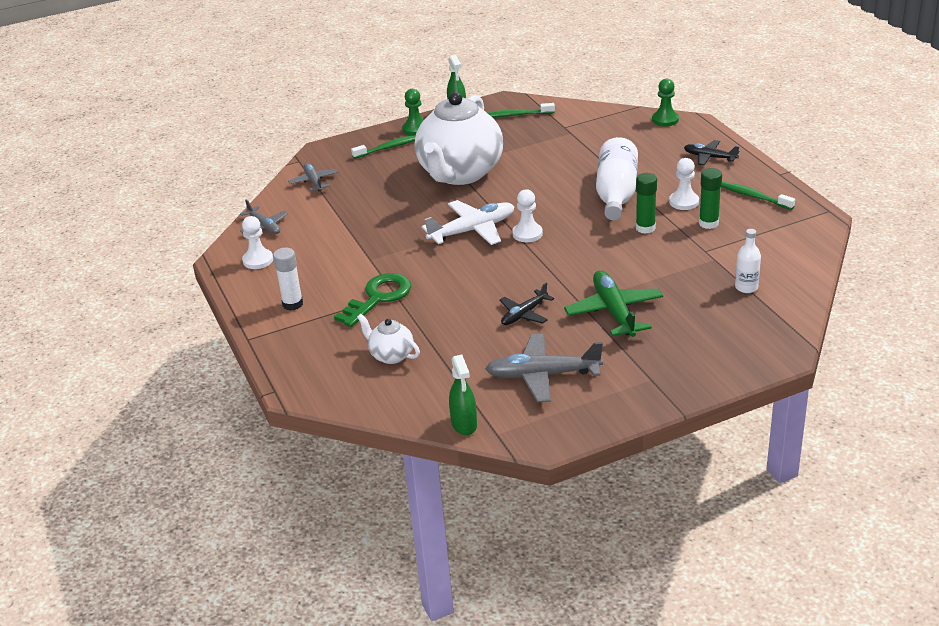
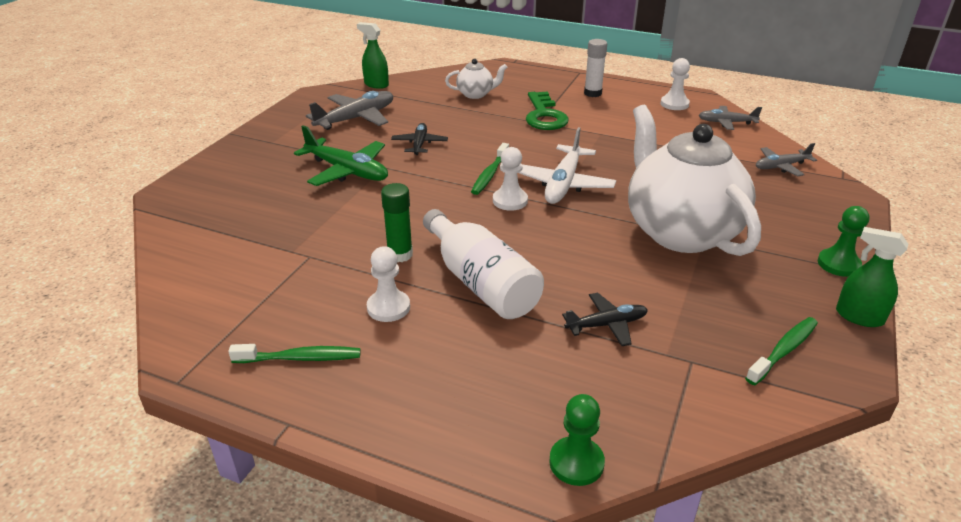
camera: 135 degrees right, 0 degrees up
grey plane [288,163,338,191] -> grey plane turned 135 degrees clockwise [756,143,817,176]
green toothbrush [351,135,416,159] -> green toothbrush moved to [471,143,509,195]
black plane [684,140,739,166] -> black plane moved to [562,293,648,346]
green glue stick [699,168,722,229] -> none
white bottle [735,229,761,293] -> none

